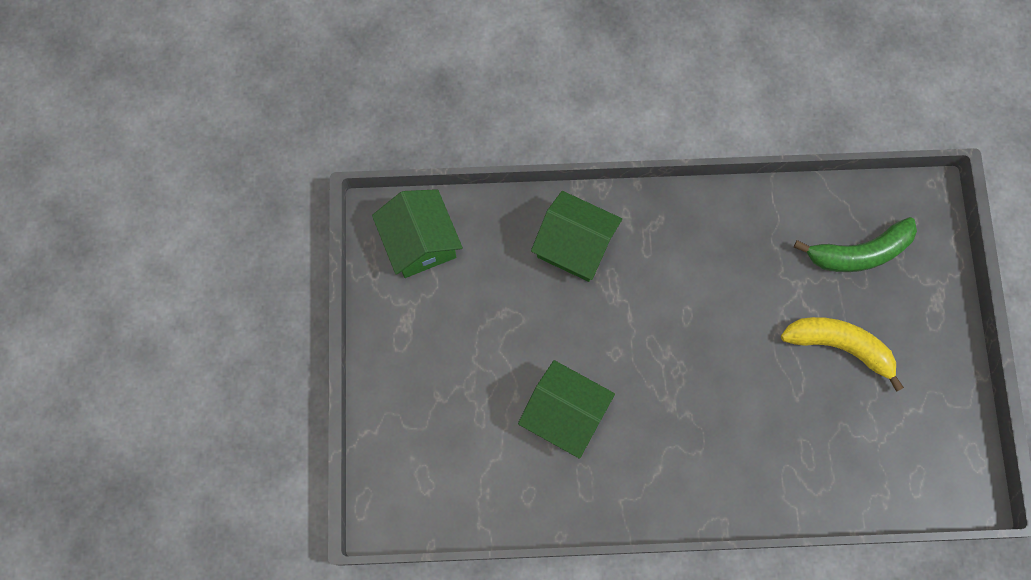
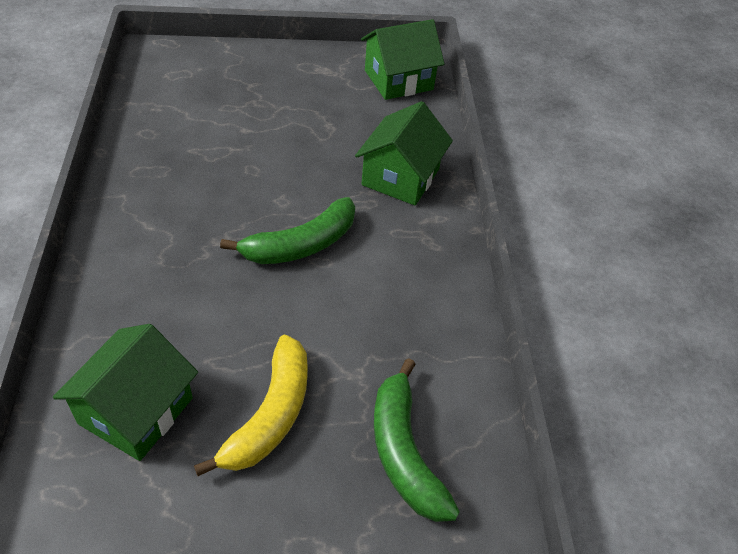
camera: 85 degrees right, 25 degrees down
green house [518,360,615,459] -> green house moved to [53,324,198,461]
none -> green banana [220,197,355,264]

